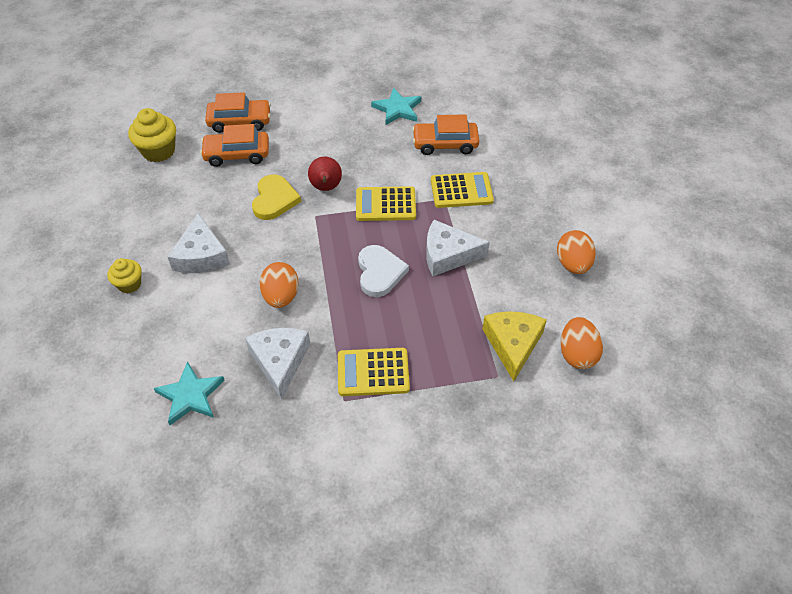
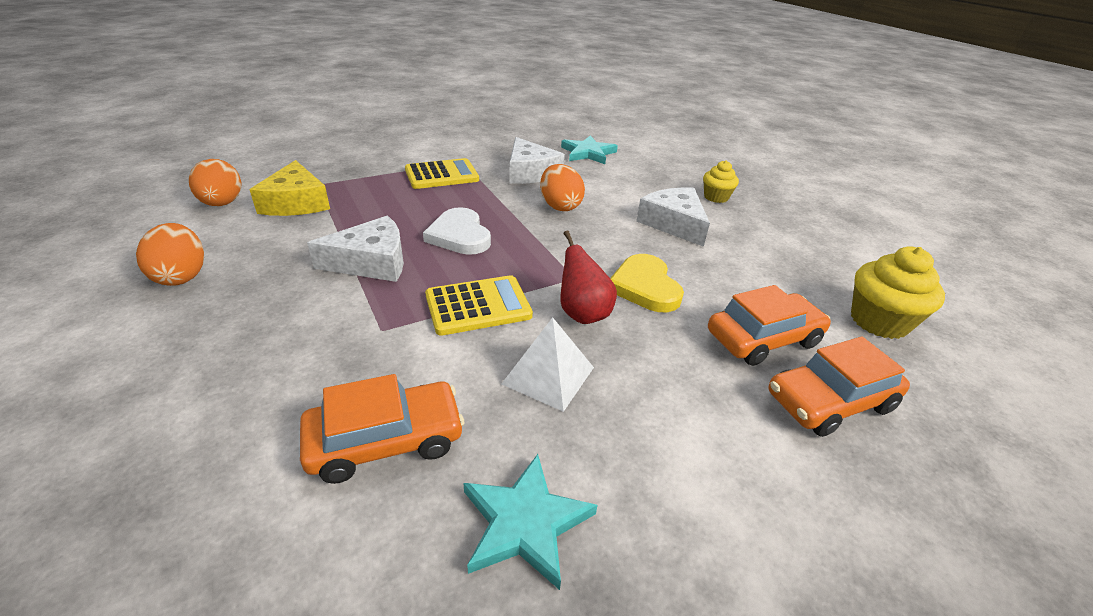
camera: 160 degrees right, 15 degrees down
yellow calculator [431,172,494,208] -> none
none -> white pyramid [502,317,594,412]

